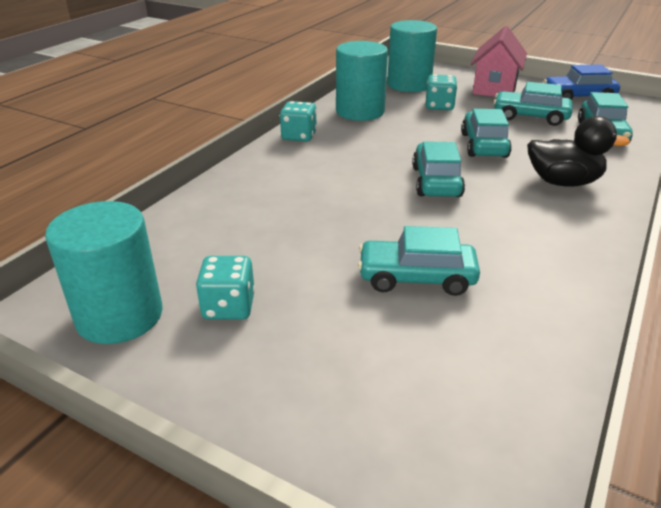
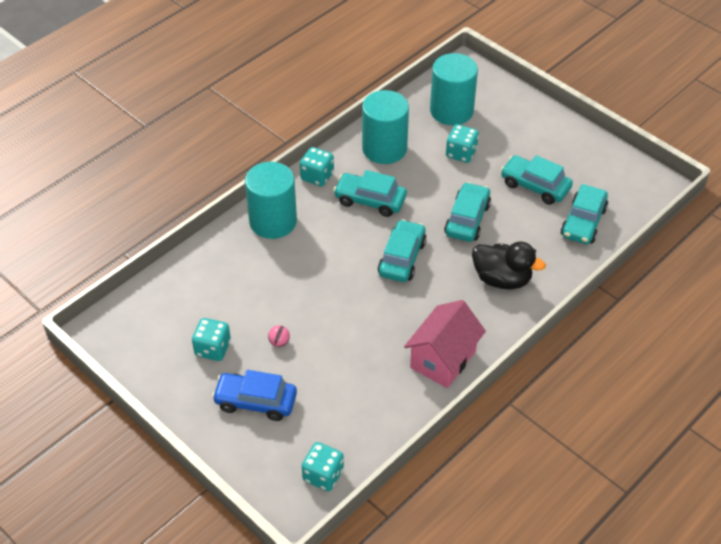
camera: 15 degrees right, 15 degrees up
turquoise cylinder [45,201,163,344] -> turquoise cylinder moved to [245,162,297,239]
turquoise car [358,226,480,296] -> turquoise car moved to [333,170,407,217]
pink house [471,26,527,97] -> pink house moved to [404,300,486,388]
blue car [544,64,620,100] -> blue car moved to [212,370,297,421]
none -> pink ball [268,325,290,347]
none -> turquoise dice [302,442,344,491]

